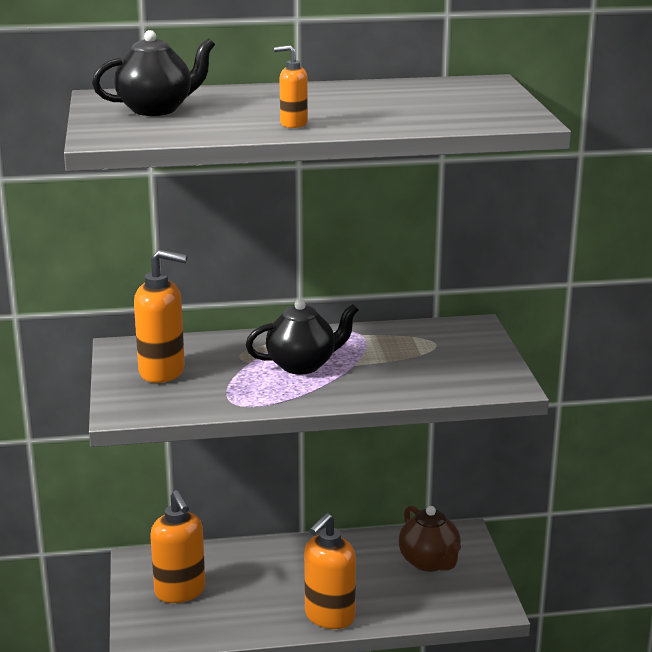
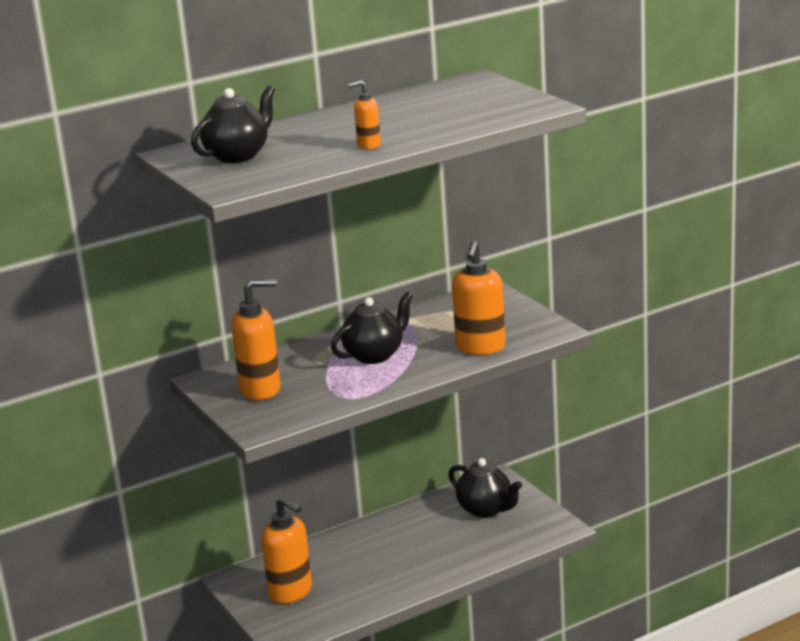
camera: 20 degrees left, 0 degrees up
orange soap dispenser [304,513,356,629] -> orange soap dispenser moved to [452,241,506,355]
brown teapot [398,505,461,572] -> black teapot [448,458,522,518]

